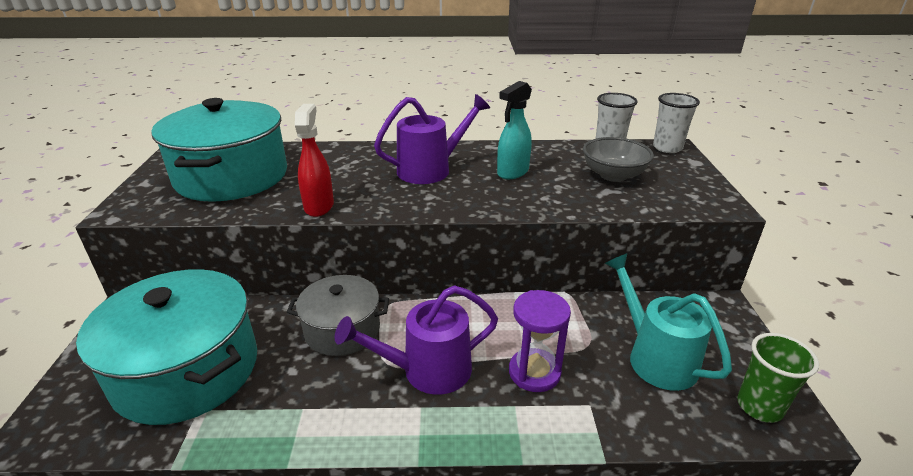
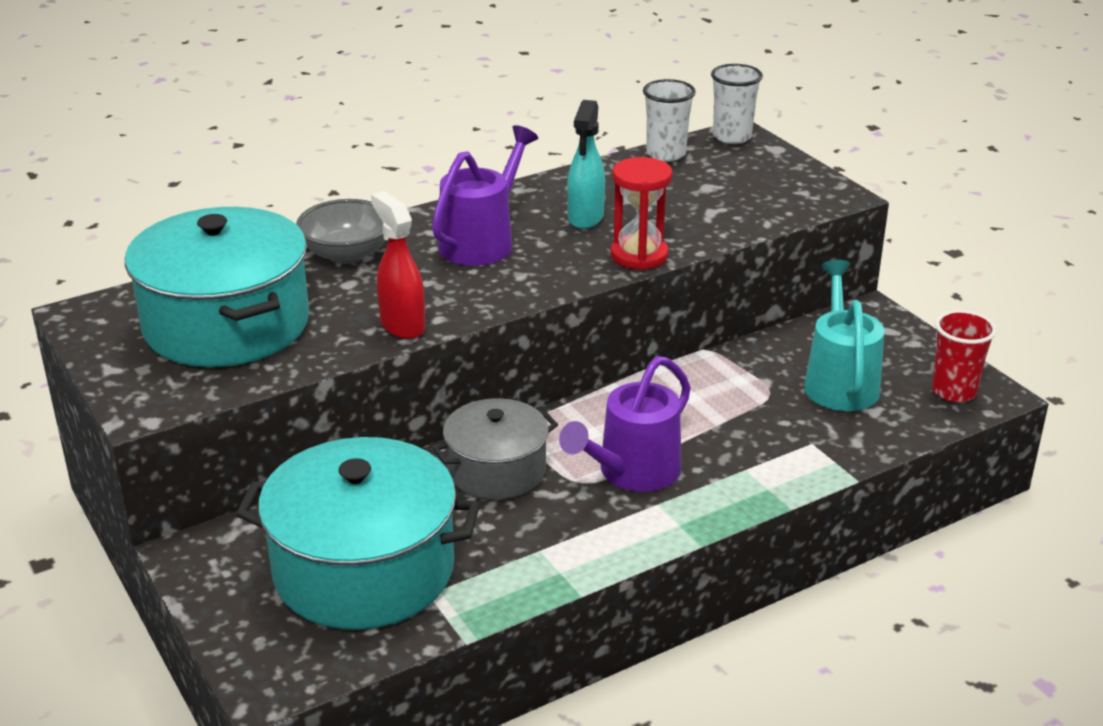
camera: 30 degrees left, 0 degrees up
purple hourglass [509,290,571,392] -> none
grey bowl [583,137,654,182] -> grey bowl moved to [296,199,386,264]
turquoise watering can [605,253,732,391] -> turquoise watering can turned 60 degrees clockwise [804,260,885,411]
green cup [737,333,819,423] -> red cup [932,310,997,403]
none -> red hourglass [611,157,672,270]

